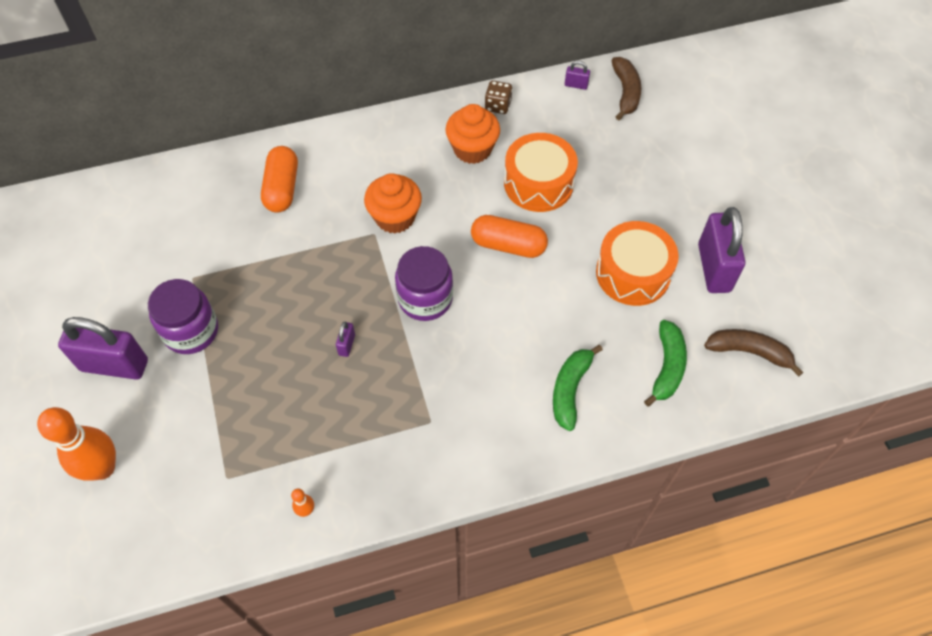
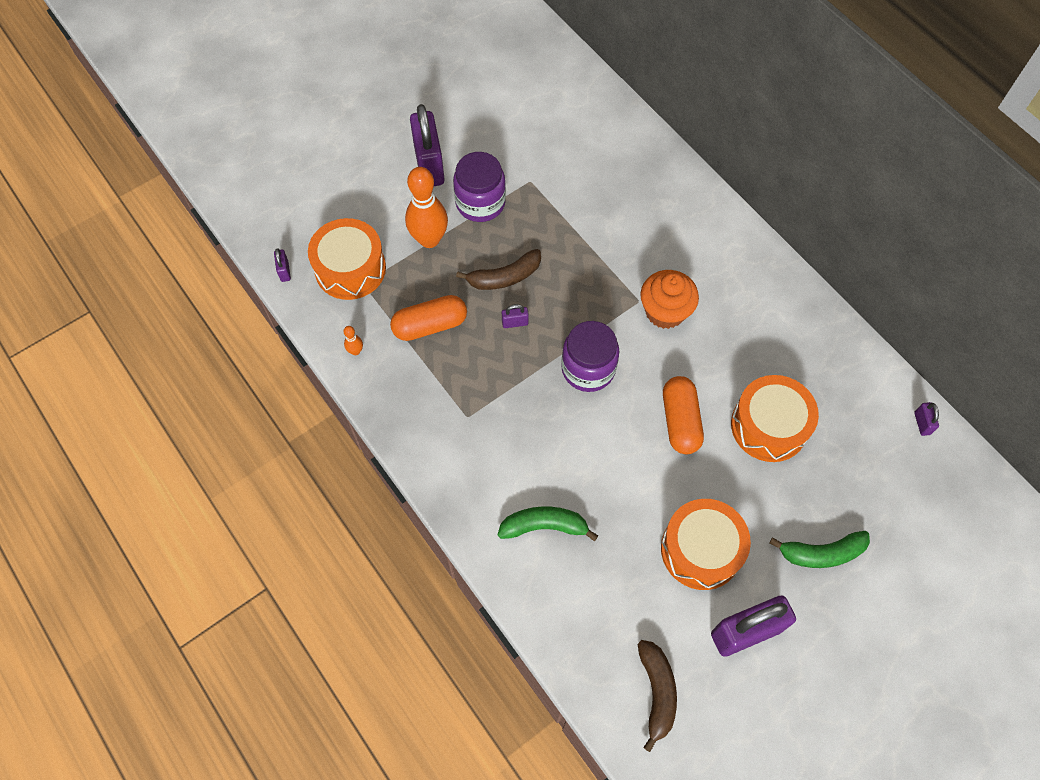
camera: 70 degrees right, 5 degrees up
orange bowling pin [37,407,116,481] -> orange bowling pin moved to [405,167,448,248]
orange capsule [261,146,298,213] -> orange capsule moved to [390,295,467,341]
orange cupcake [445,104,500,164] -> none
brown dice [485,81,513,114] -> none
brown banana [611,57,641,120] -> brown banana moved to [456,249,541,290]
green banana [644,320,687,406] -> green banana moved to [769,531,870,568]
none -> purple padlock [274,248,291,282]
none -> orange drum [308,218,386,300]

